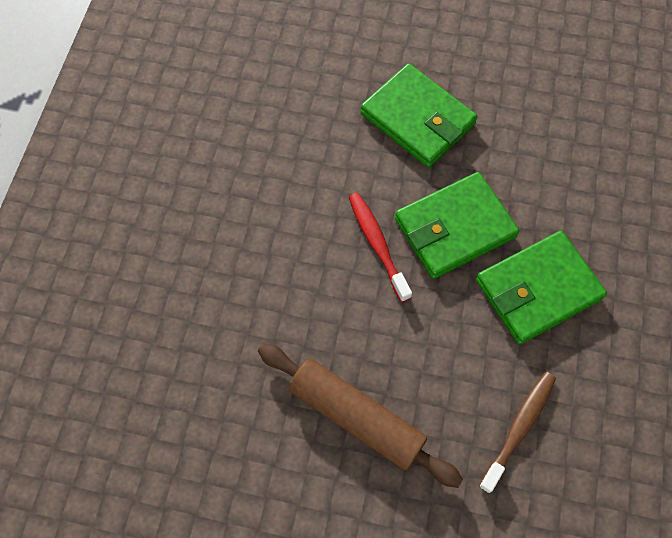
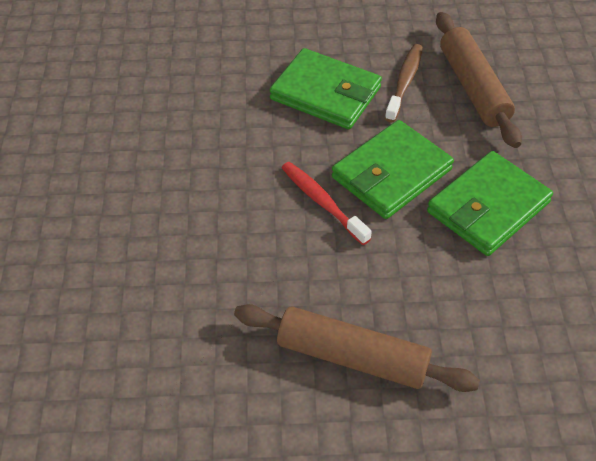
camera: 15 degrees left, 15 degrees down
brown toothbrush [479,372,556,493] -> brown toothbrush moved to [385,44,423,122]
none -> brown rolling pin [436,12,522,148]

